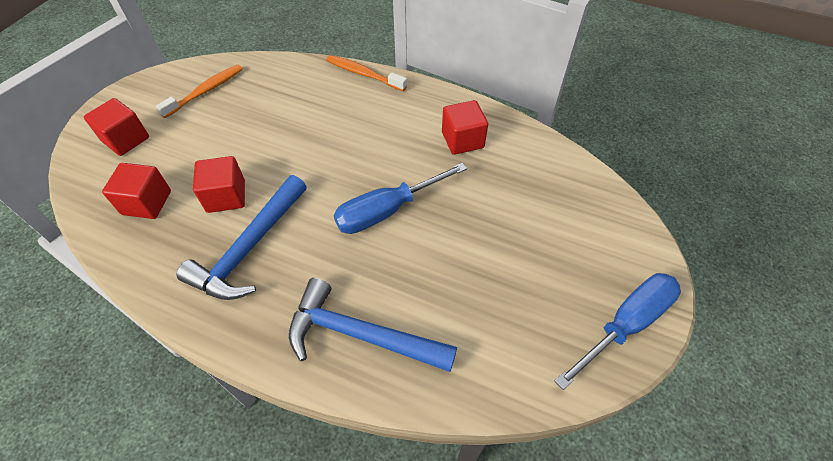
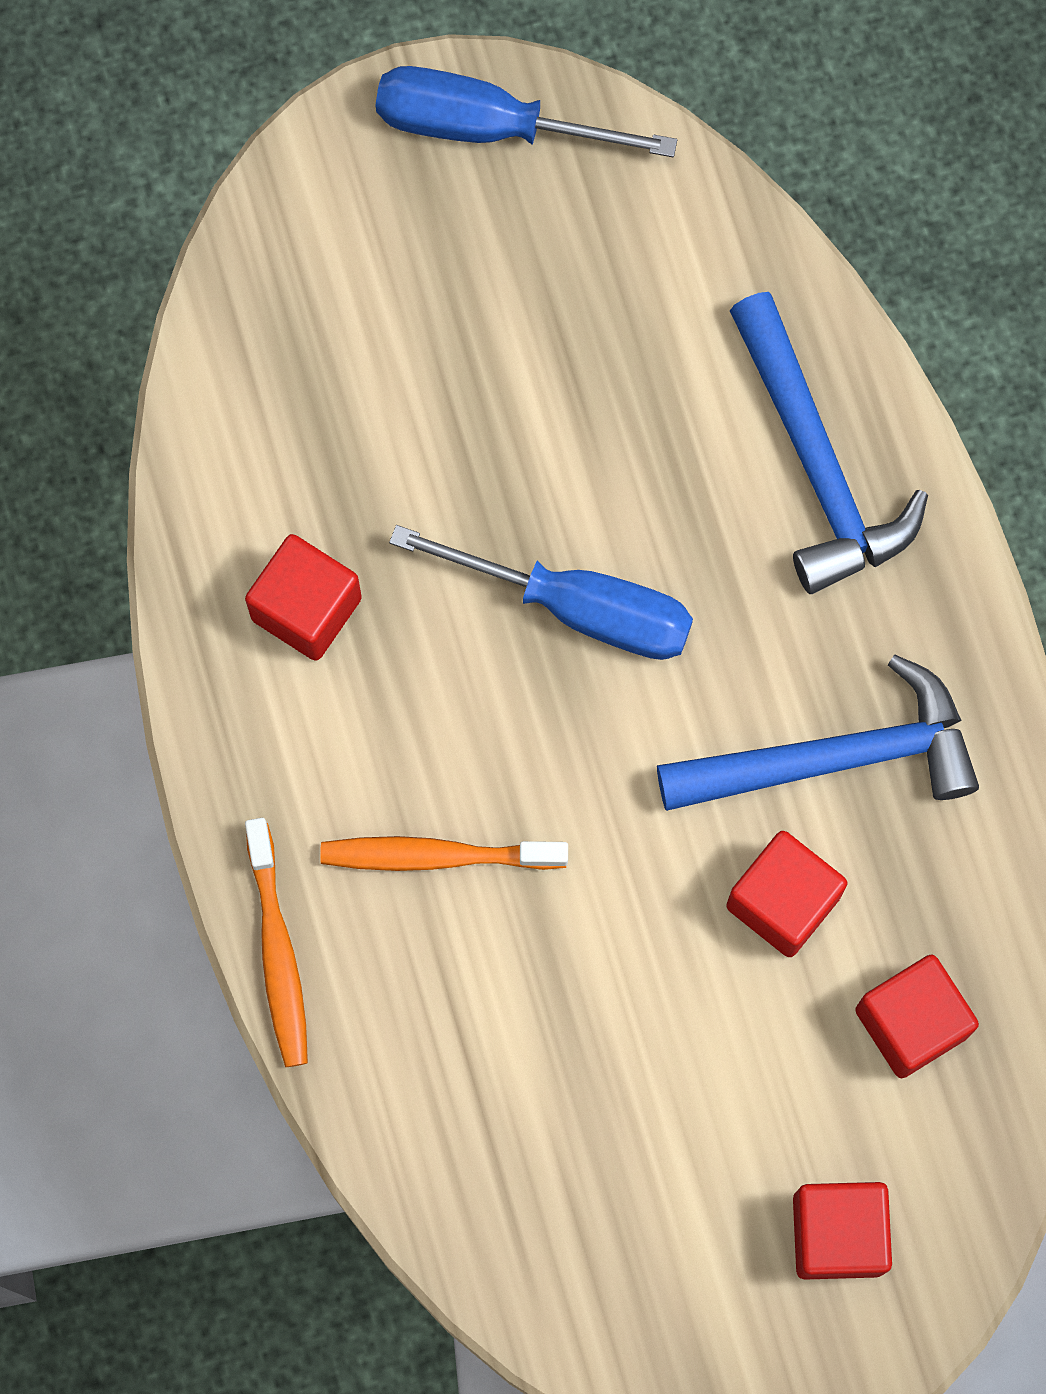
camera: 130 degrees left, 20 degrees up
orange toothbrush [156,64,243,118] -> orange toothbrush moved to [320,836,568,871]

